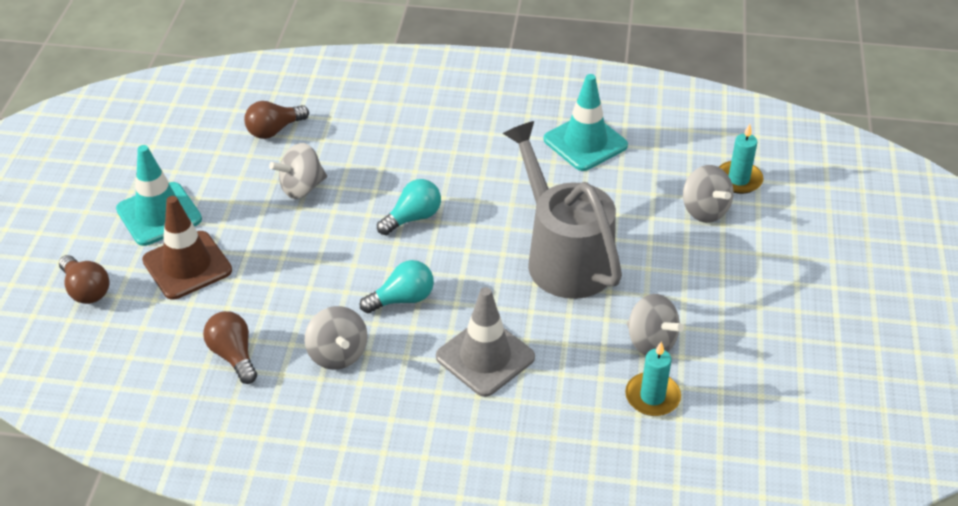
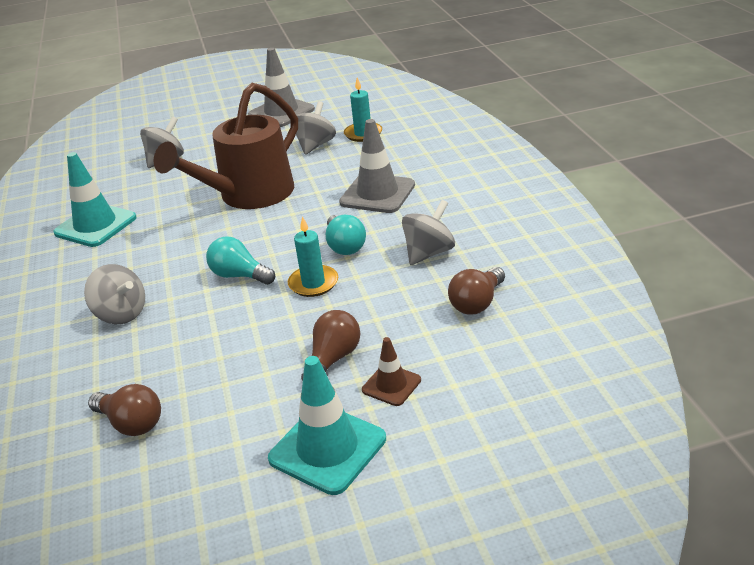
camera: 110 degrees left, 10 degrees down
brown light bulb [59,255,109,304] -> brown light bulb moved to [301,310,361,381]
brown traffic cone [142,196,232,300] -> brown traffic cone [362,337,421,406], size x0.55
grey spinning top [269,143,327,199] -> grey spinning top moved to [84,264,145,324]
turquoise light bulb [360,260,434,313] -> turquoise light bulb turned 150 degrees counterclockwise [326,215,366,255]
grey watering can [503,121,622,299] -> brown watering can [154,83,298,209]
turquoise candle [719,124,763,194] -> turquoise candle moved to [288,216,338,297]
none -> grey traffic cone [248,48,315,127]

